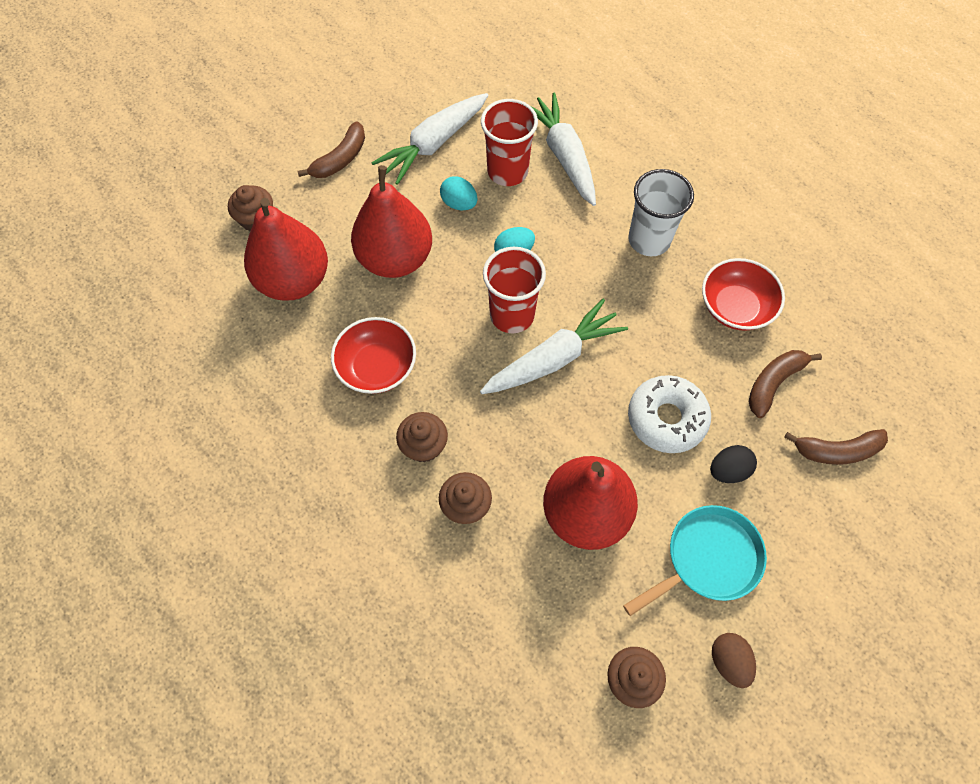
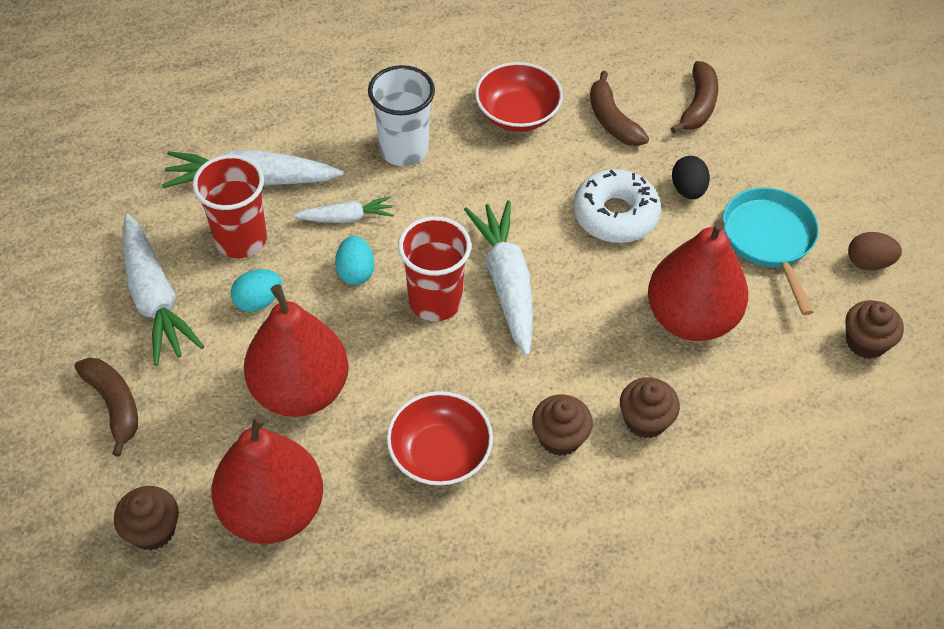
camera: 70 degrees left, 10 degrees down
none -> white carrot [293,196,394,223]

